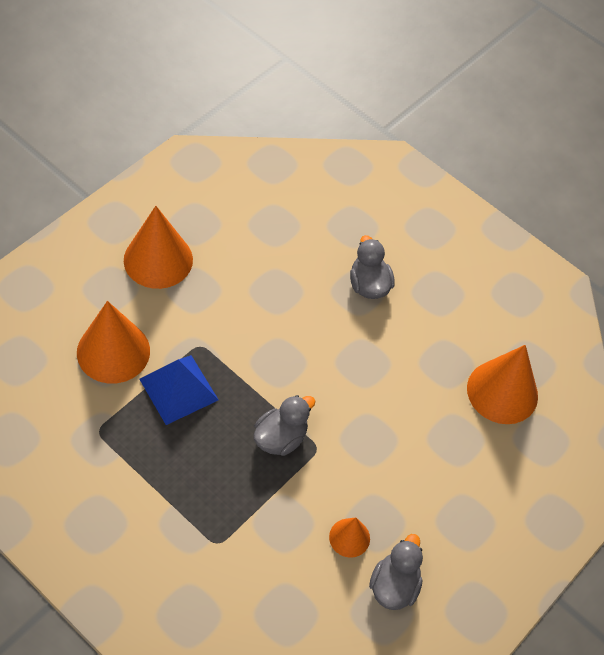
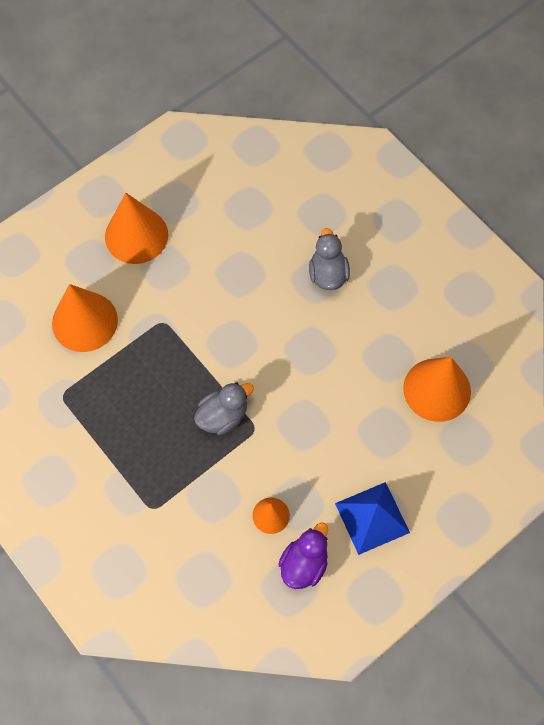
camera: 15 degrees right, 10 degrees up
blue pyramid [139,355,218,425] -> blue pyramid moved to [335,482,410,555]
grey duck [369,534,423,610] -> purple duck [278,522,328,589]

